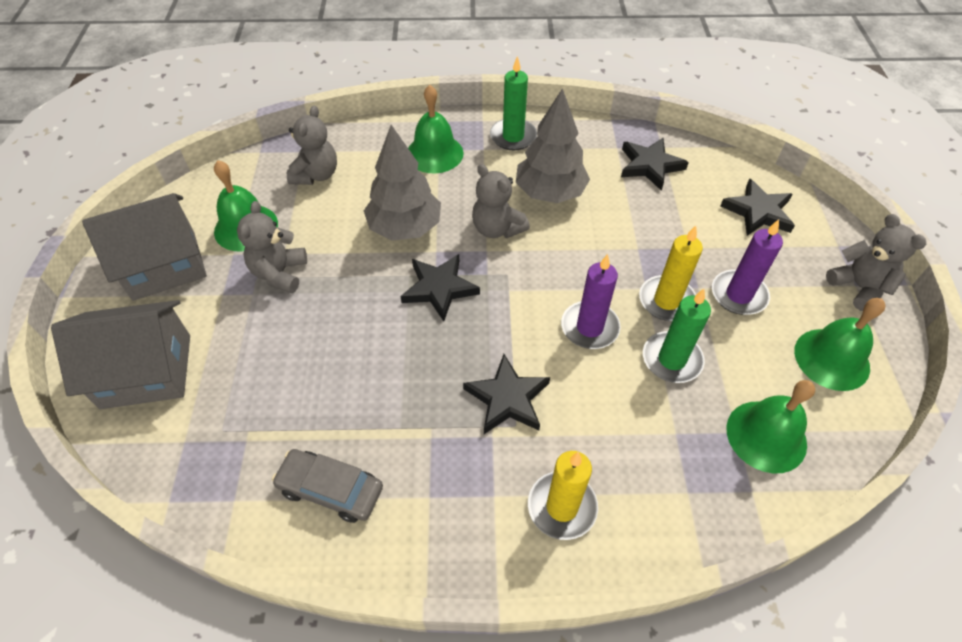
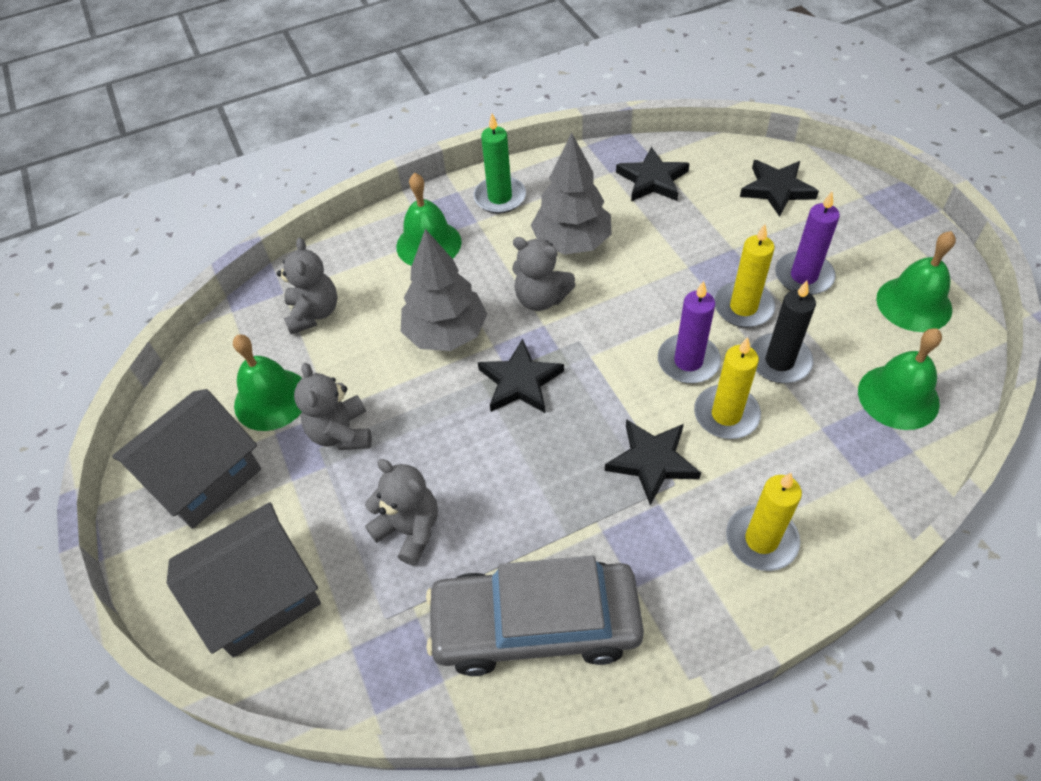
camera: 20 degrees left, 0 degrees up
grey car [272,449,383,523] -> grey car [426,556,644,676], size x1.79
green candle [643,289,711,383] -> black candle [751,280,816,383]
grey teddy bear [826,214,926,311] -> grey teddy bear moved to [365,459,438,566]
none -> yellow candle [694,337,761,439]

